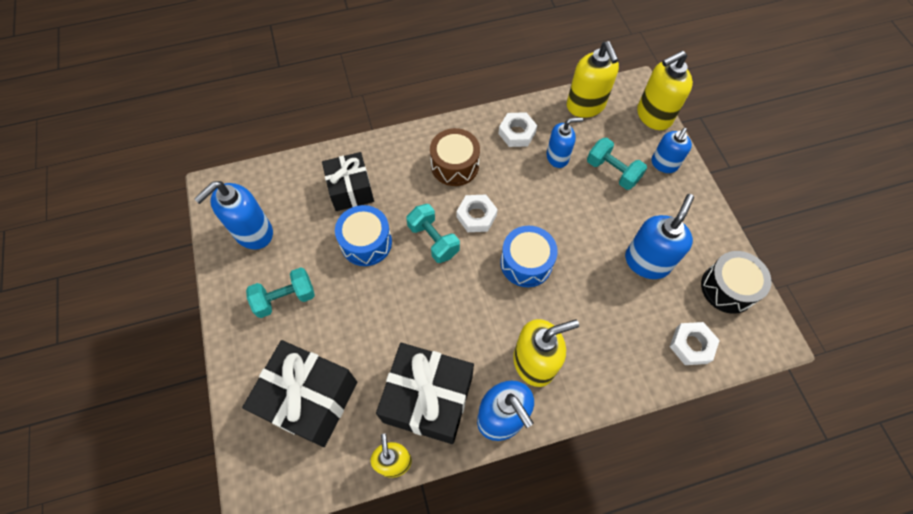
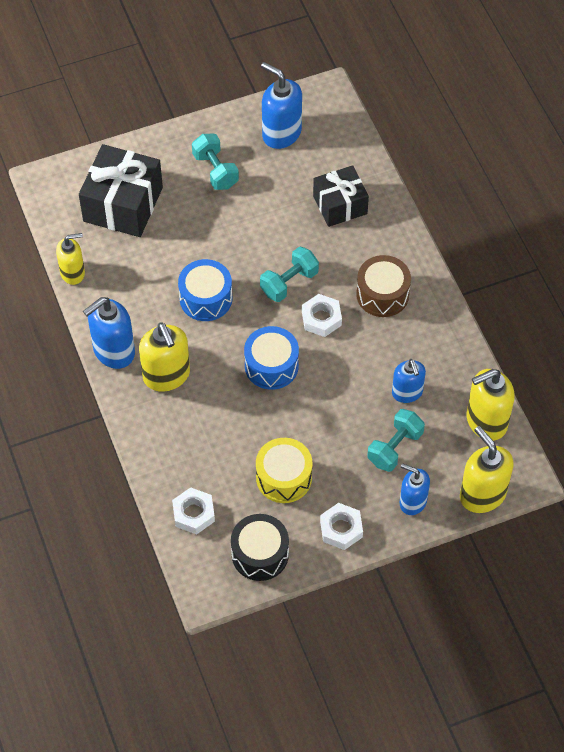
camera: 85 degrees right, 5 degrees down
blue drum [335,205,392,266] -> blue drum moved to [178,259,232,321]
black gift [376,343,474,444] -> none
white nut [498,112,537,147] -> white nut moved to [320,503,363,550]
blue soap dispenser [625,194,694,279] -> yellow drum [256,438,313,503]

